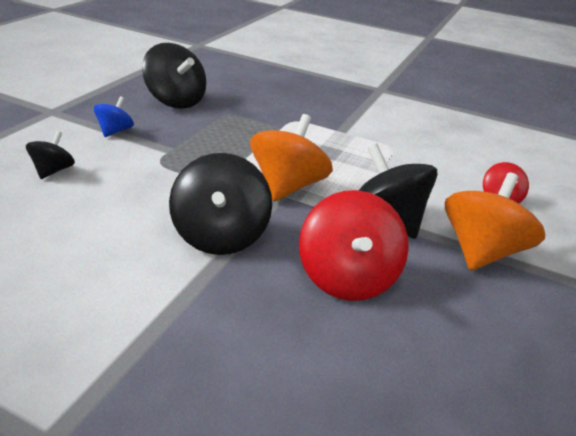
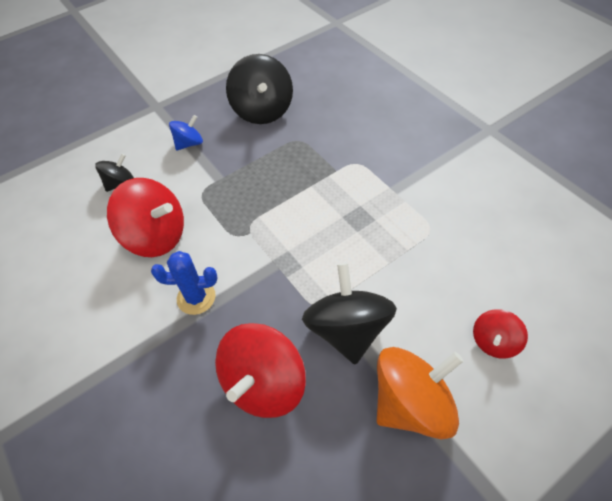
camera: 35 degrees right, 20 degrees up
black spinning top [169,153,272,255] -> blue cactus [151,251,217,315]
orange spinning top [250,114,333,201] -> none
none -> red spinning top [107,178,184,257]

